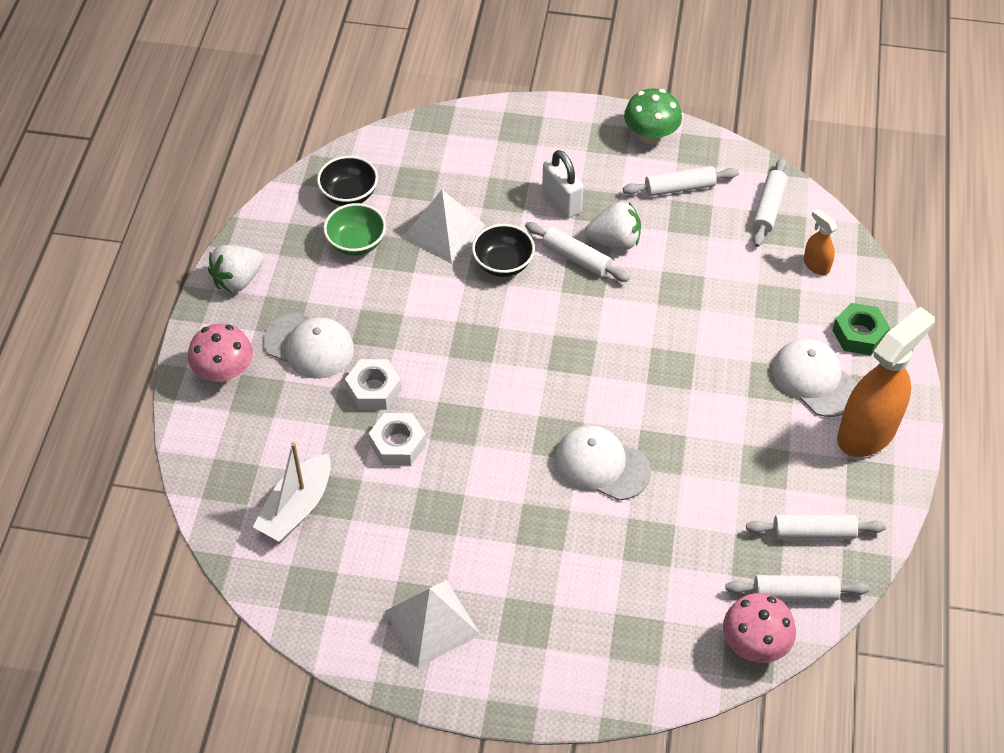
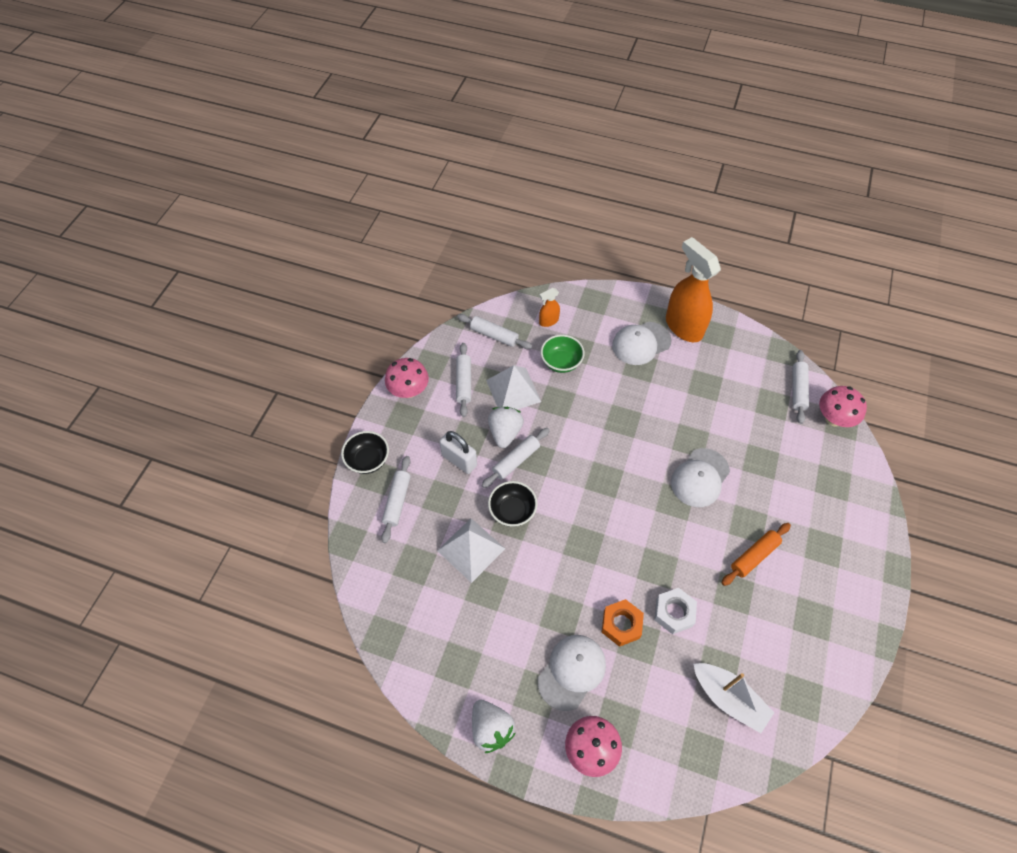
camera: 80 degrees left, 5 degrees up
black bowl [317,156,378,206] -> black bowl moved to [341,431,389,474]
green bowl [323,203,386,256] -> green bowl moved to [541,335,585,373]
white nut [345,359,402,410] -> orange nut [602,599,644,647]
white pyramid [384,580,481,668] -> white pyramid moved to [486,365,541,409]
white padlock [542,150,583,218] -> white padlock turned 60 degrees clockwise [439,431,477,474]
green mushroom [624,88,682,144] -> pink mushroom [385,358,429,398]
white rolling pin [746,515,886,539] -> white rolling pin moved to [381,456,411,543]
green nut [832,303,890,355] -> none
none -> orange rolling pin [721,523,791,586]

